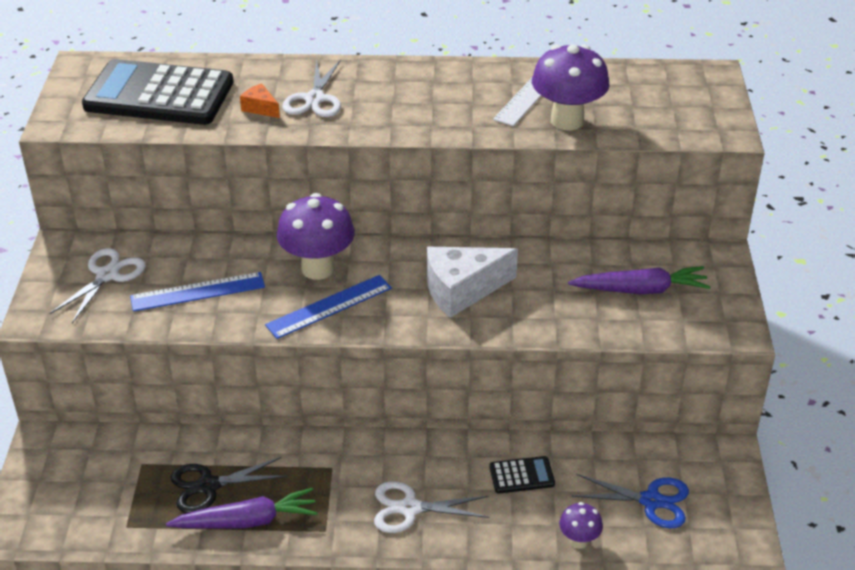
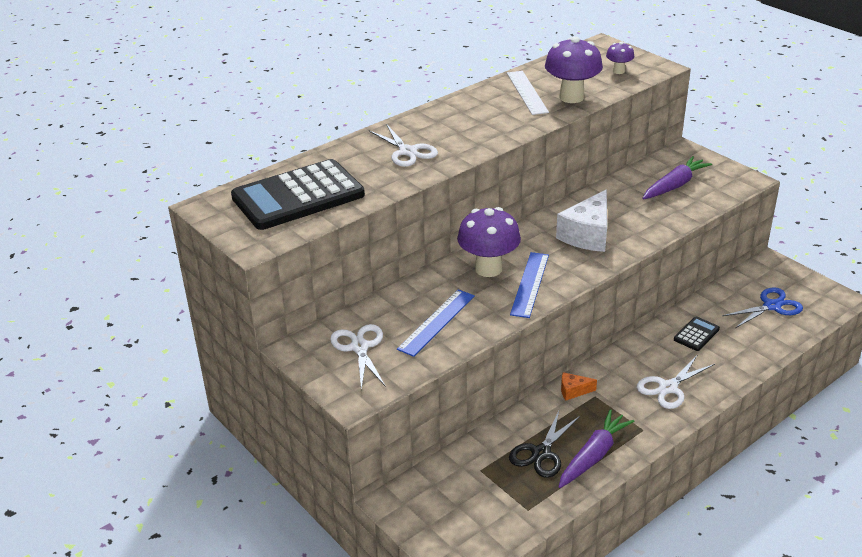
camera: 40 degrees left, 5 degrees down
orange cheese [240,83,280,118] -> orange cheese moved to [561,372,597,401]
purple mushroom [559,502,603,549] -> purple mushroom moved to [606,42,634,74]

